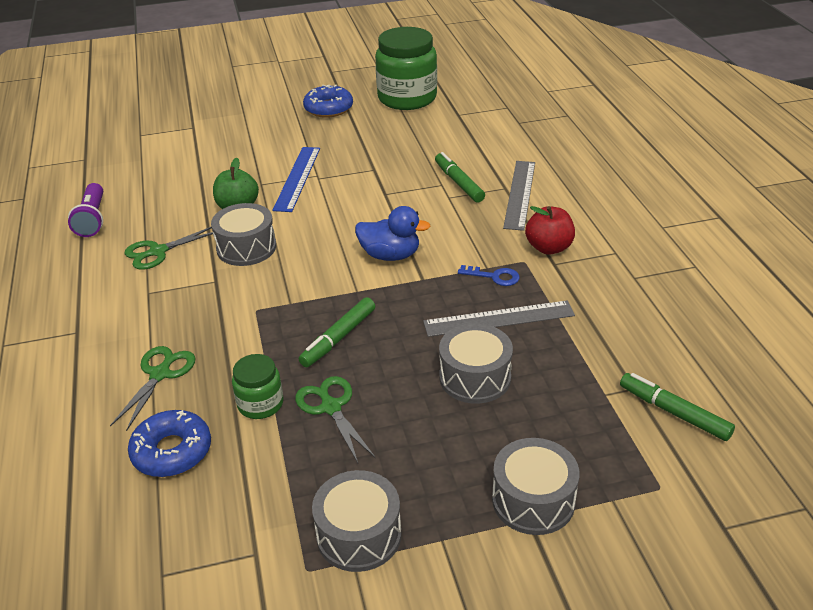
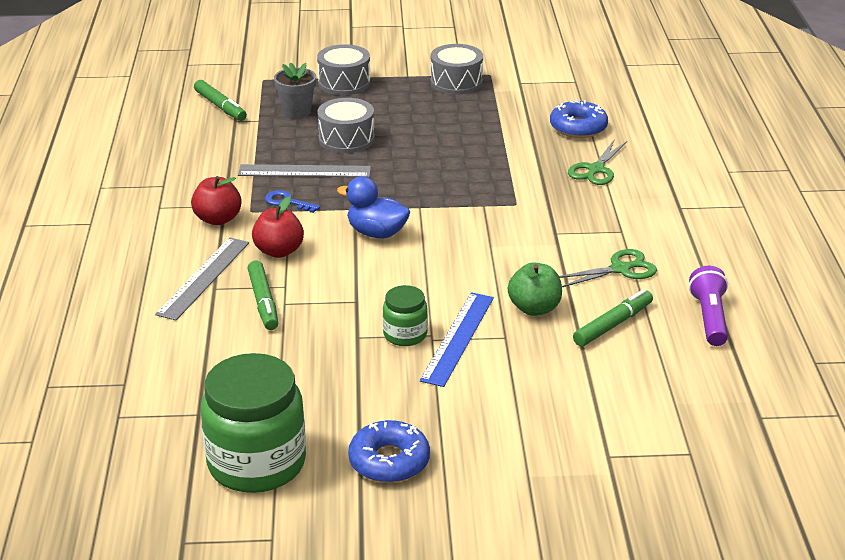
camera: 170 degrees left, 5 degrees down
grey drum [211,203,276,266] -> none
green jar [232,354,283,419] -> green jar moved to [383,285,428,346]
green scissors [295,376,375,463] -> none
green marker [299,297,375,367] -> green marker moved to [573,289,653,347]
none -> red apple [252,197,304,258]
none -> grey flower pot [274,63,316,119]

